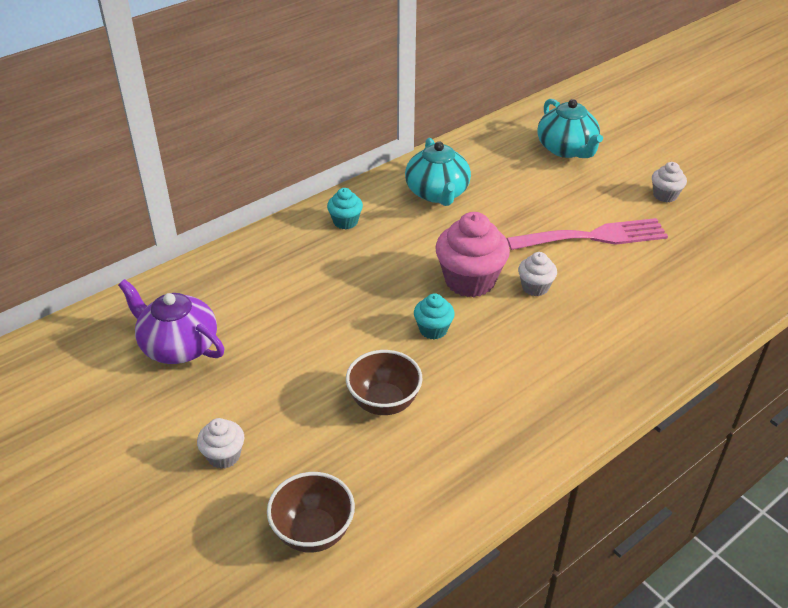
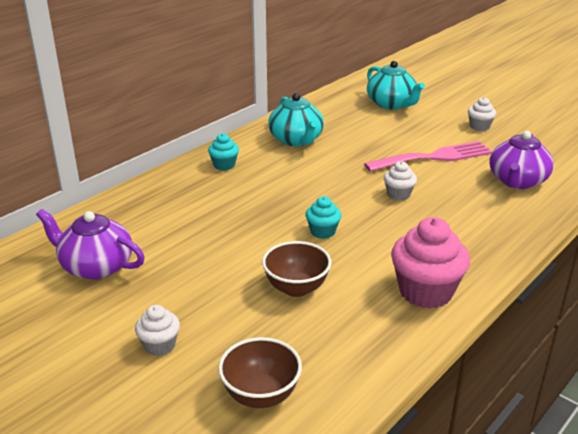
camera: 10 degrees left, 10 degrees down
pink cupcake [435,212,510,297] -> pink cupcake moved to [391,217,470,309]
none -> purple teapot [489,131,554,189]

